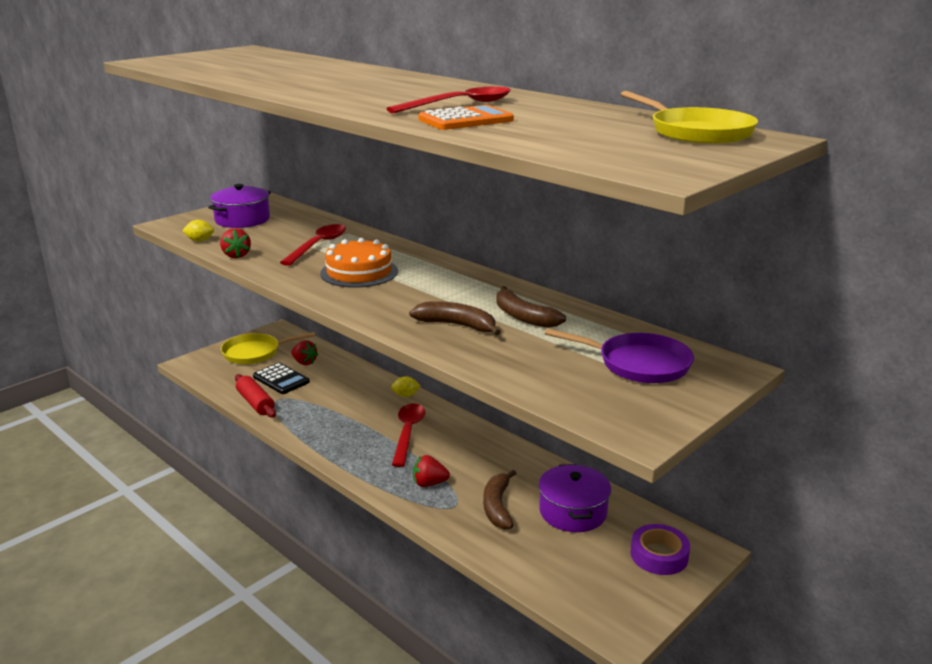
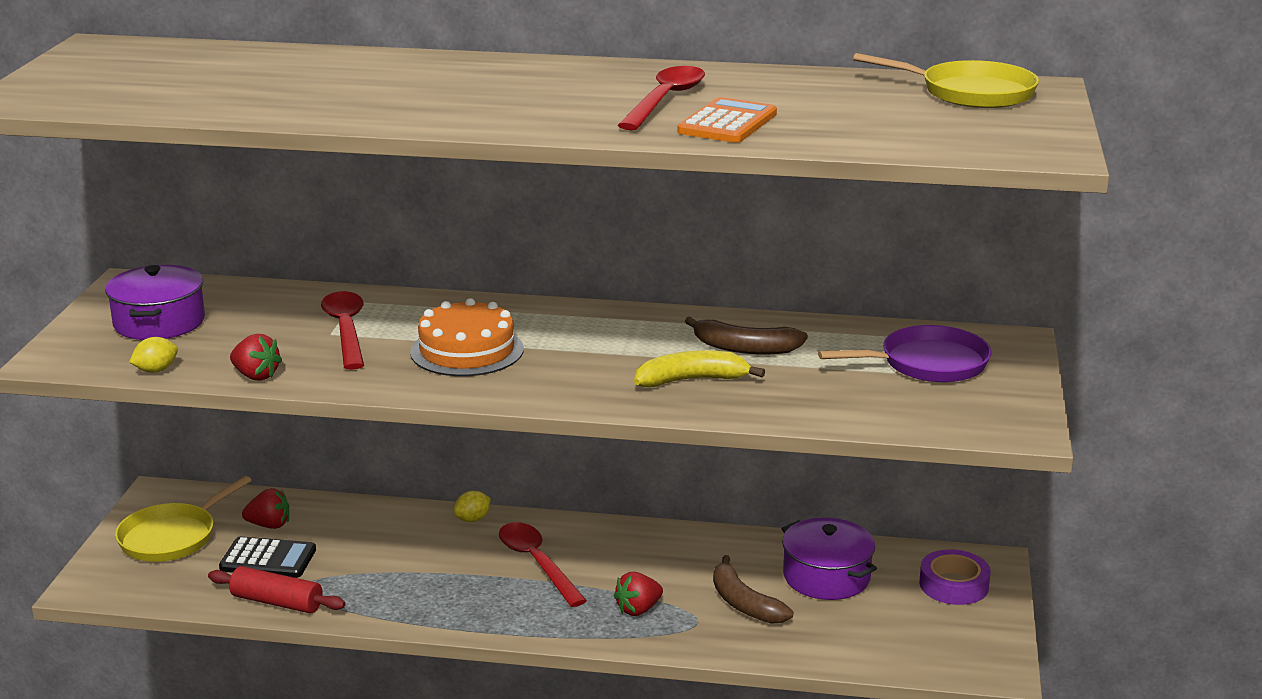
camera: 35 degrees left, 0 degrees up
brown banana [409,301,501,336] -> yellow banana [634,350,765,387]

